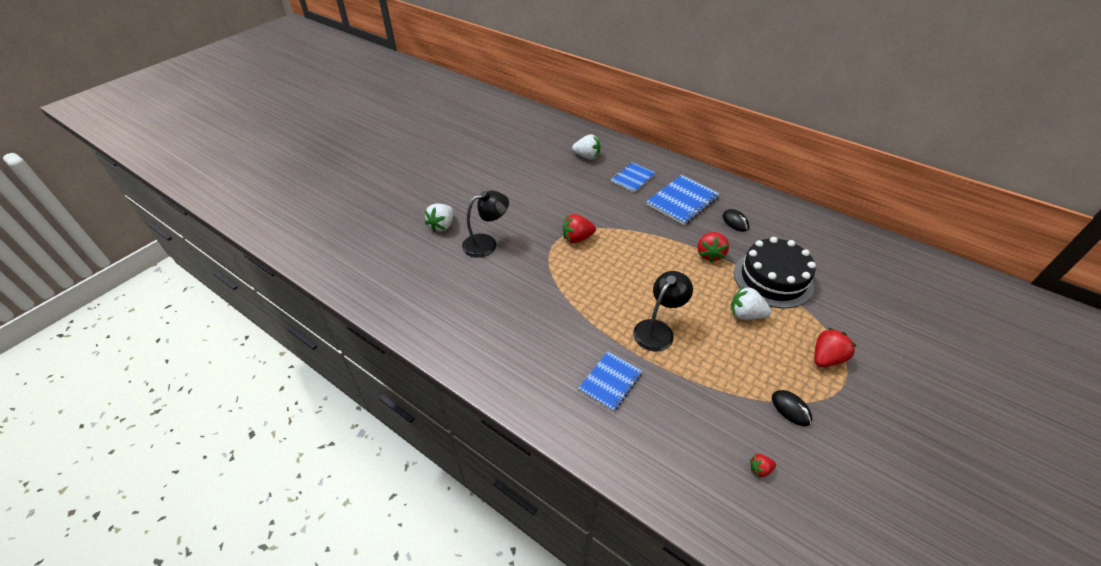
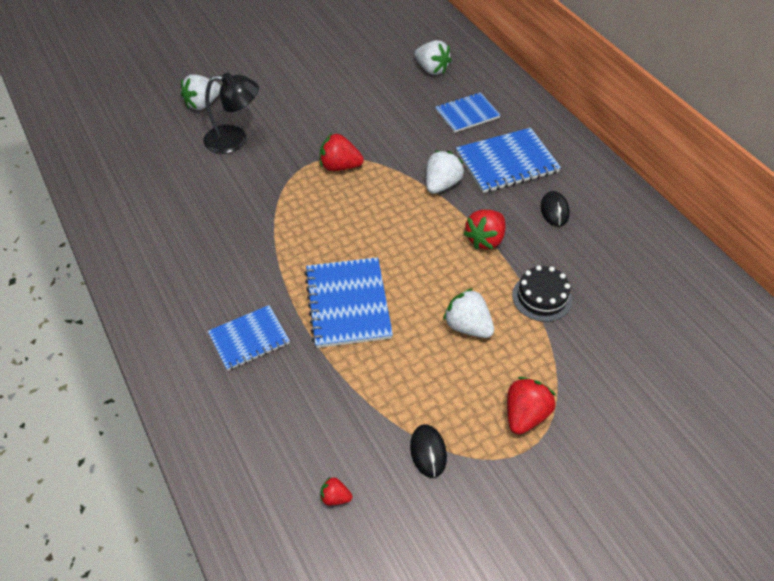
camera: 25 degrees right, 5 degrees up
black lamp [633,271,693,351] -> blue notebook [304,257,393,348]
black cake [734,237,816,308] -> black cake [512,265,572,322], size x0.56
red strawberry [814,328,857,367] -> red strawberry turned 45 degrees counterclockwise [507,377,556,435]
none -> white strawberry [426,151,464,194]

